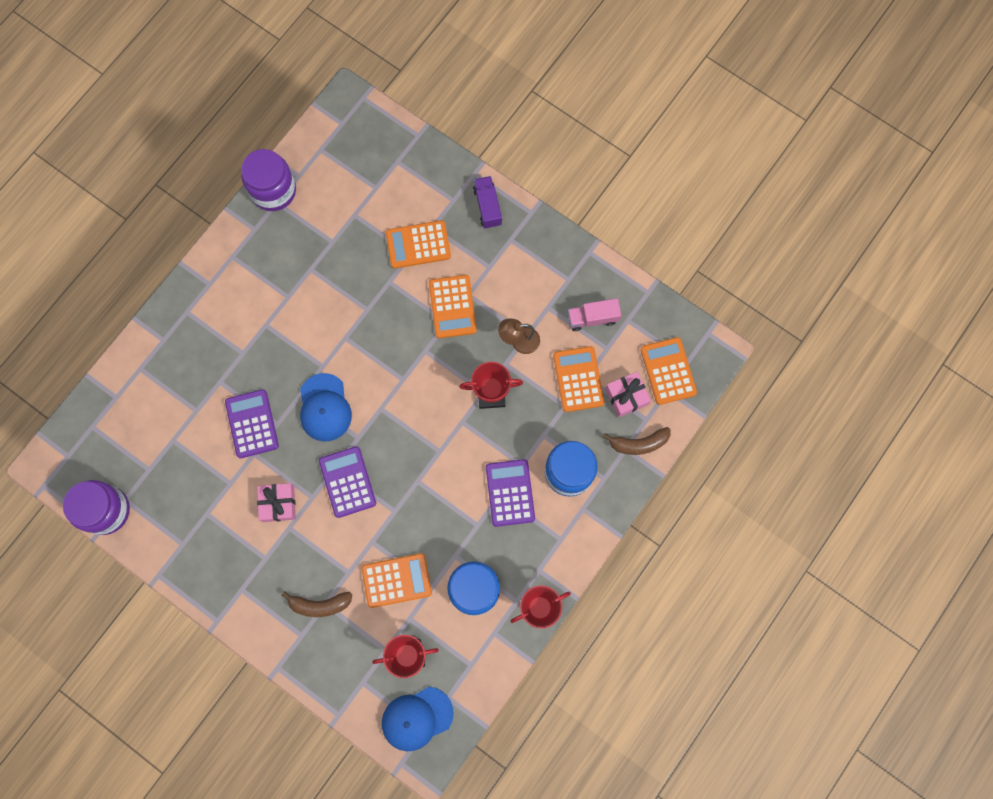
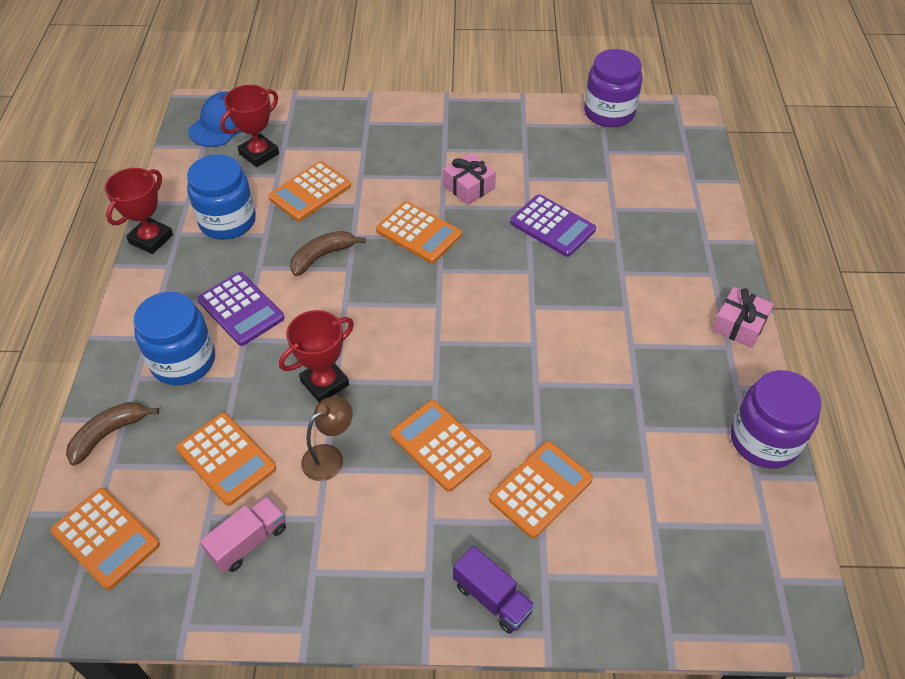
camera: 145 degrees right, 25 degrees down
brown banana [281,591,352,617] -> brown banana moved to [290,231,366,276]
blue cap [300,373,352,441] -> none
purple calculator [319,446,376,518] -> orange calculator [376,201,462,263]
pink gift [605,372,651,417] -> pink gift moved to [712,287,774,348]

